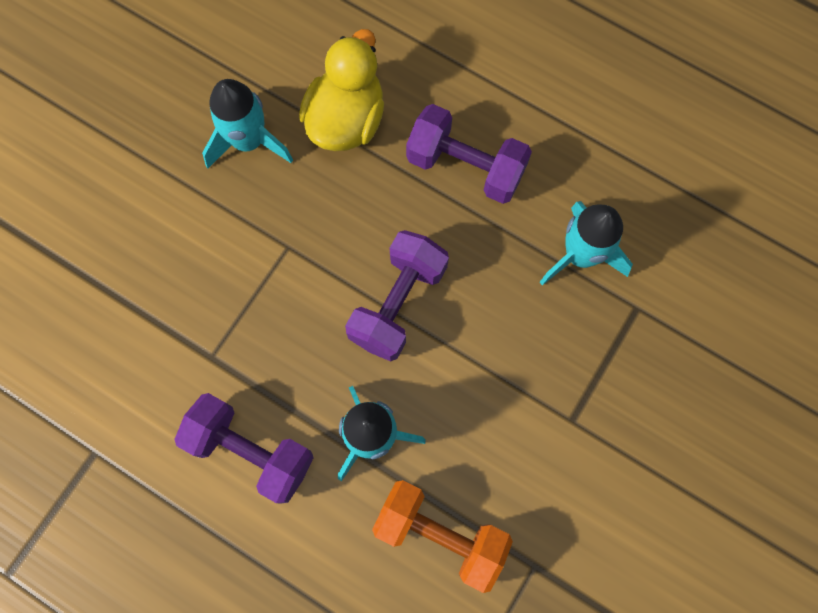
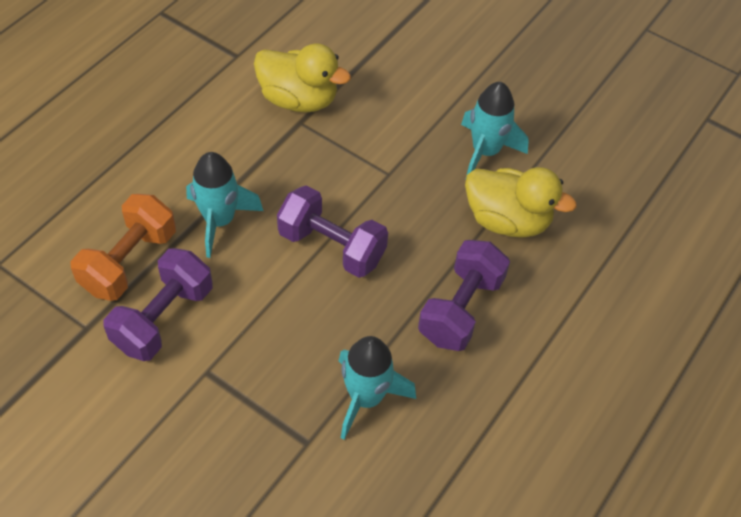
camera: 90 degrees right, 20 degrees down
purple dumbbell [174,393,314,504] -> purple dumbbell moved to [104,248,213,361]
none -> yellow duck [254,44,351,113]

